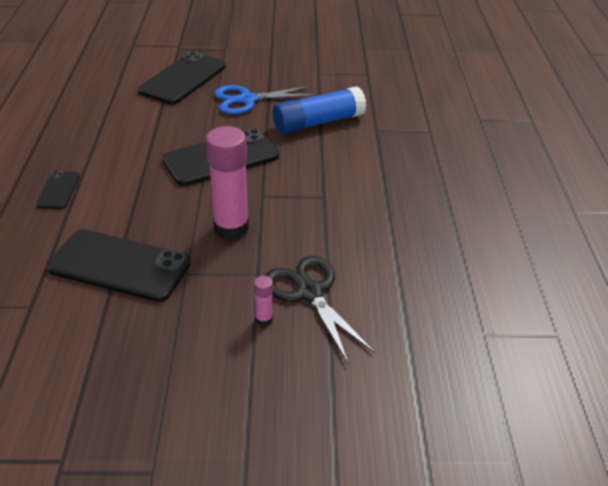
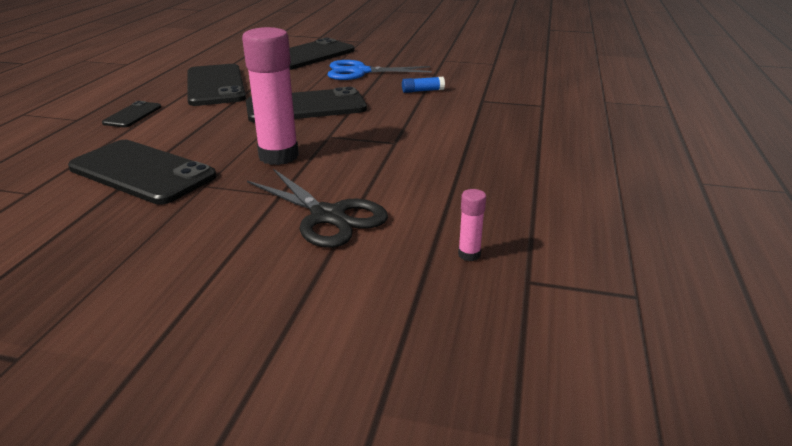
camera: 15 degrees right, 10 degrees down
pink glue stick [254,276,273,326] -> pink glue stick moved to [458,189,486,261]
black scissors [265,256,375,363] -> black scissors turned 150 degrees clockwise [247,169,388,248]
blue glue stick [273,86,366,134] -> blue glue stick [402,77,445,93], size x0.43
none -> black phone [187,64,246,106]

